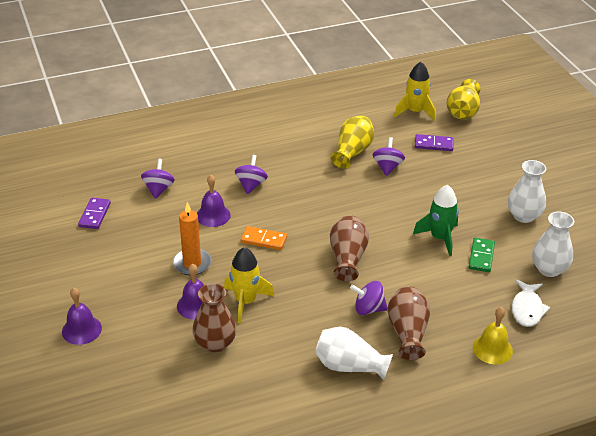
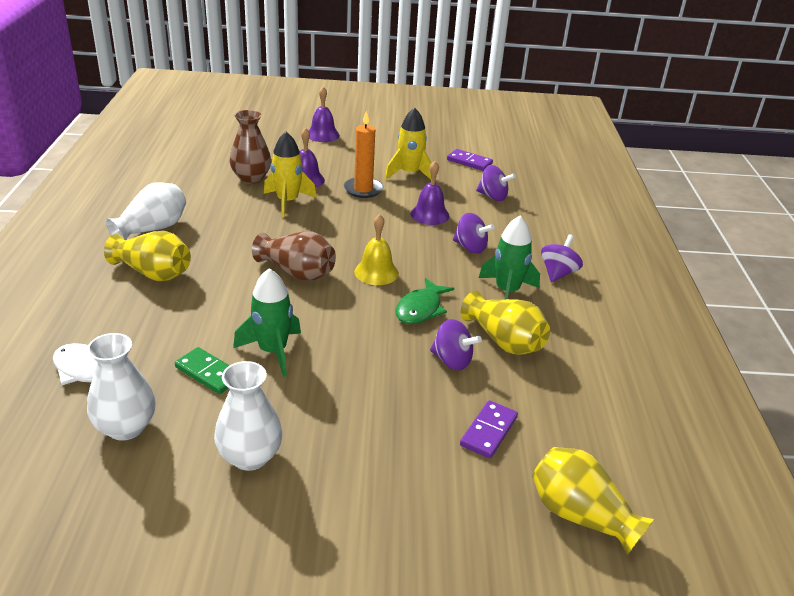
camera: 110 degrees right, 5 degrees down
orange domino [241,226,287,250] -> none
purple spinning top [350,281,388,315] -> purple spinning top moved to [541,234,583,282]
brown vase [387,286,430,360] -> yellow vase [104,231,191,281]
yellow rocket [394,62,436,121] -> yellow rocket moved to [385,107,432,180]
yellow bell [473,307,513,364] -> yellow bell moved to [354,214,399,285]
none -> green fish [395,278,454,324]
none -> green rocket [479,215,540,299]

